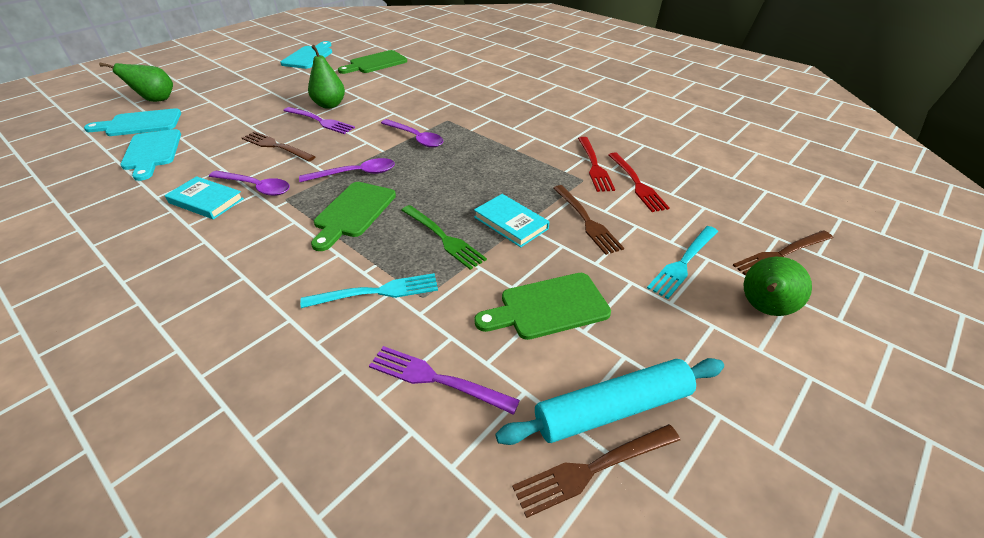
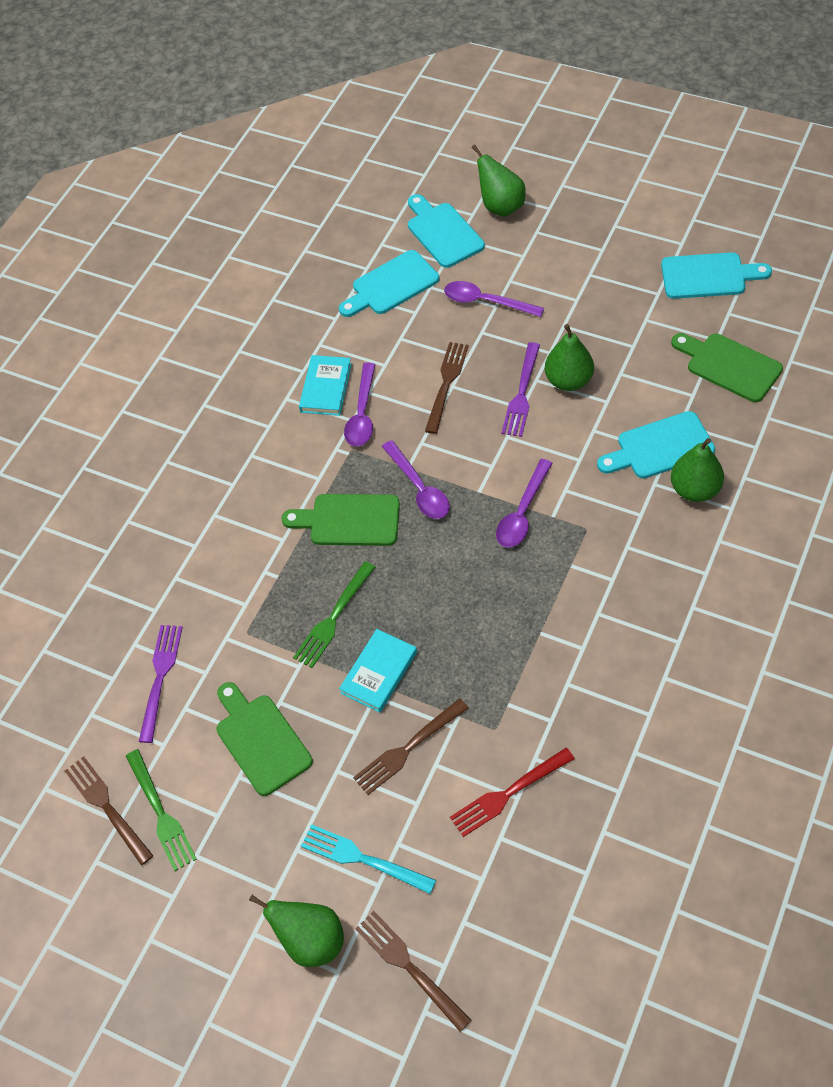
camera: 80 degrees right, 15 degrees up
turquoise fork [300,273,438,308] -> none
turquoise rolling pin [495,358,724,445] -> green fork [126,749,197,871]
red fork [578,137,615,192] -> none
none -> purple spoon [444,281,544,317]
none -> turquoise cutting board [597,411,715,479]
none -> green pear [671,438,724,502]

